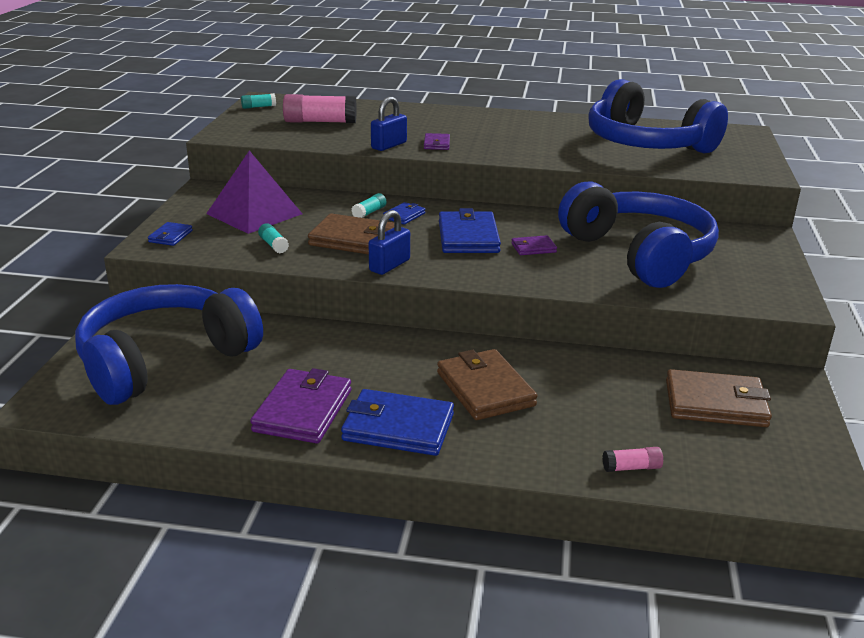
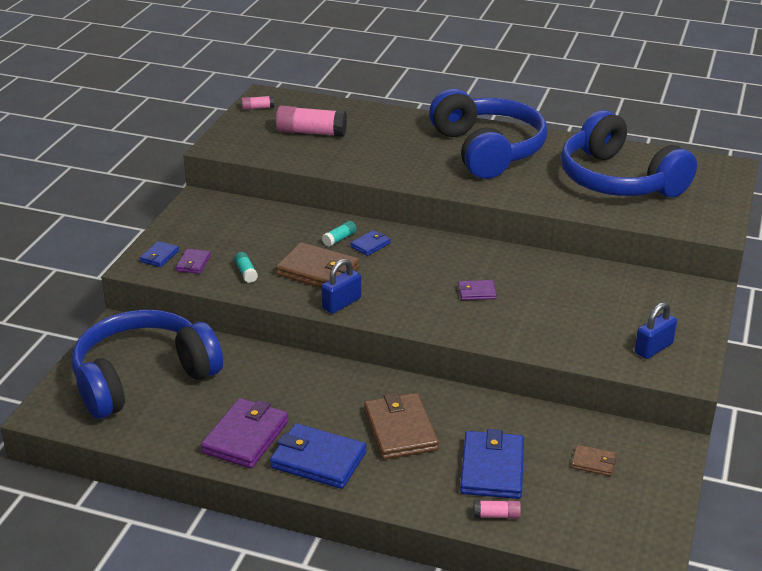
camera: 10 degrees right, 5 degrees up
purple pyramid [206,151,302,234] -> none
turquoise glue stick [241,93,276,109] -> pink glue stick [241,96,274,110]
blue padlock [371,97,407,151] -> blue padlock moved to [635,302,677,359]
purple wallet [424,133,450,150] -> purple wallet moved to [176,249,211,274]
blue wallet [439,208,501,253] -> blue wallet moved to [460,429,524,499]
blue headphones [558,182,719,288] -> blue headphones moved to [429,89,548,179]
brown wallet [666,369,772,427] -> brown wallet [571,445,616,476], size x0.50

